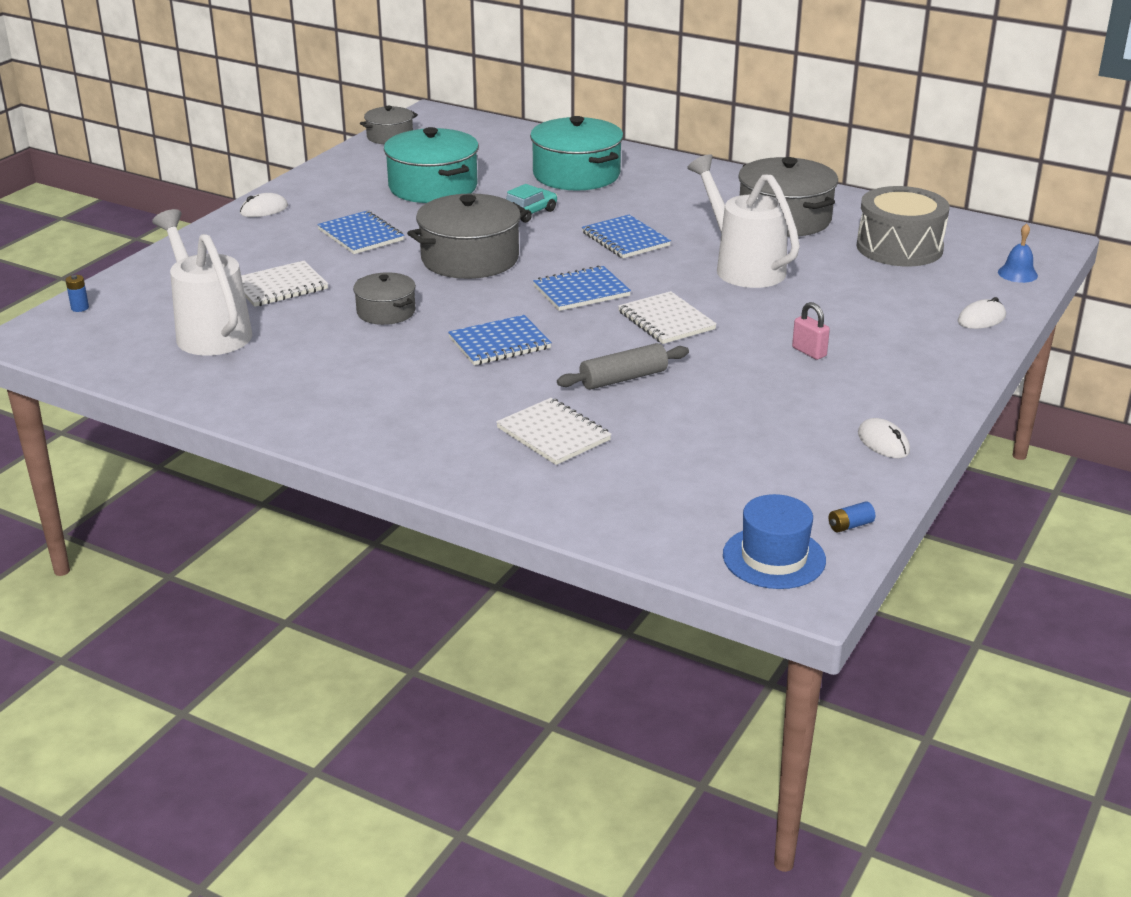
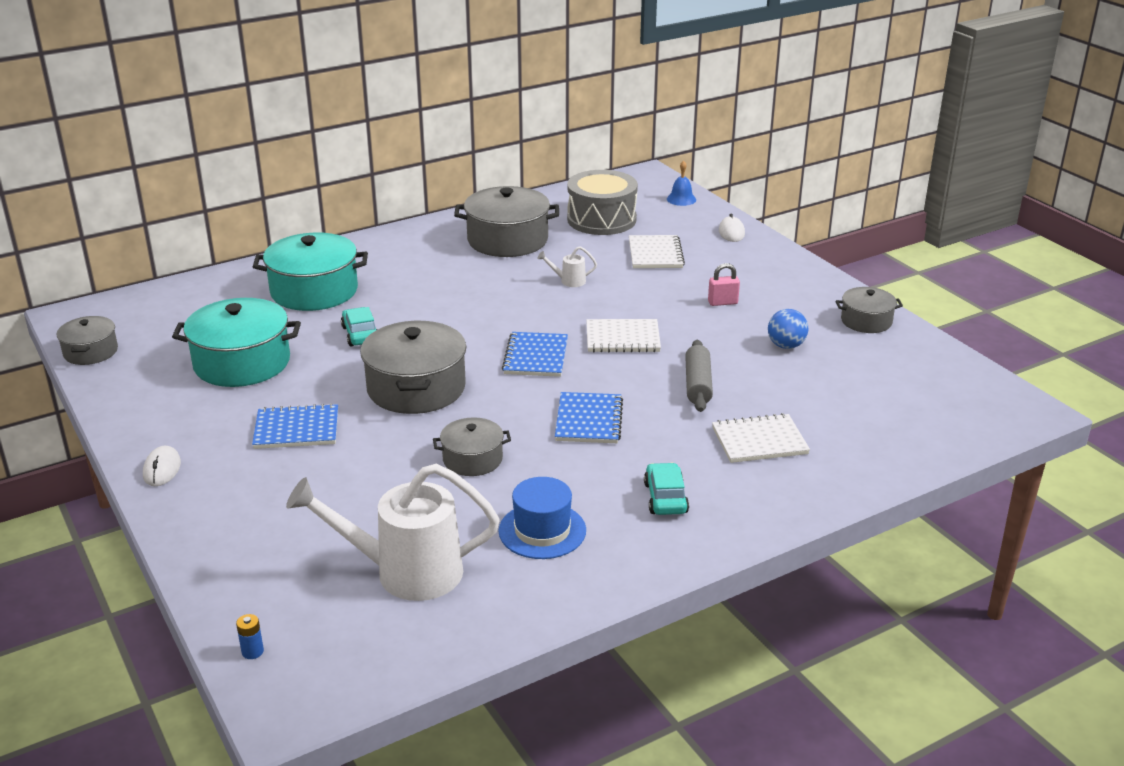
camera: 60 degrees left, 0 degrees up
white notebook [241,261,328,307] -> white notebook moved to [629,235,685,268]
blue notebook [582,215,671,258] -> none
white watering can [687,154,800,288] -> white watering can [537,246,597,287], size x0.41
blue hat [723,494,826,589] -> blue hat moved to [499,477,586,559]
blue battery [829,501,875,532] -> none
white mouse [858,418,910,458] -> grey pot [835,287,903,333]
none -> turquoise car [644,463,689,515]
none -> blue ball [768,309,808,349]

